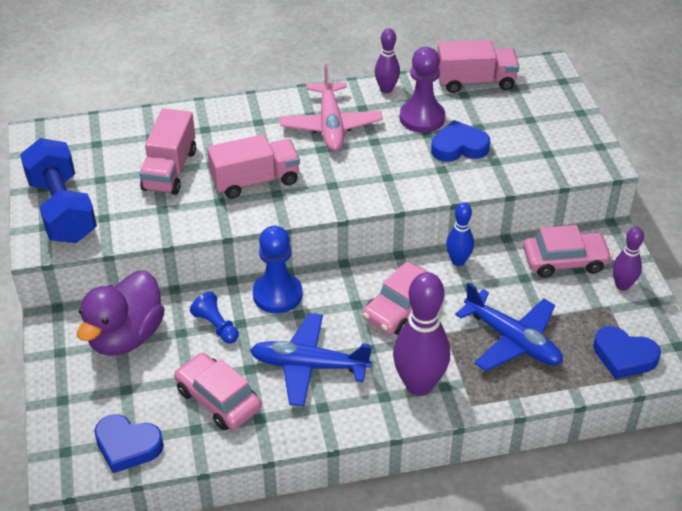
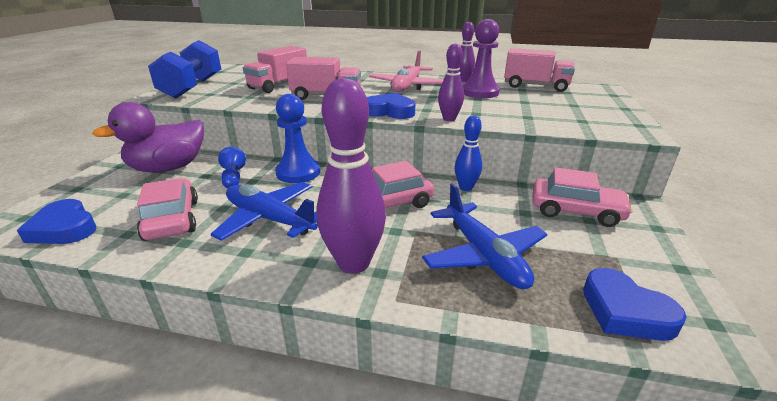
camera: 25 degrees right, 15 degrees down
blue heart [431,120,490,162] -> blue heart moved to [366,93,416,119]
purple bowling pin [612,227,644,291] -> purple bowling pin moved to [438,43,464,121]

